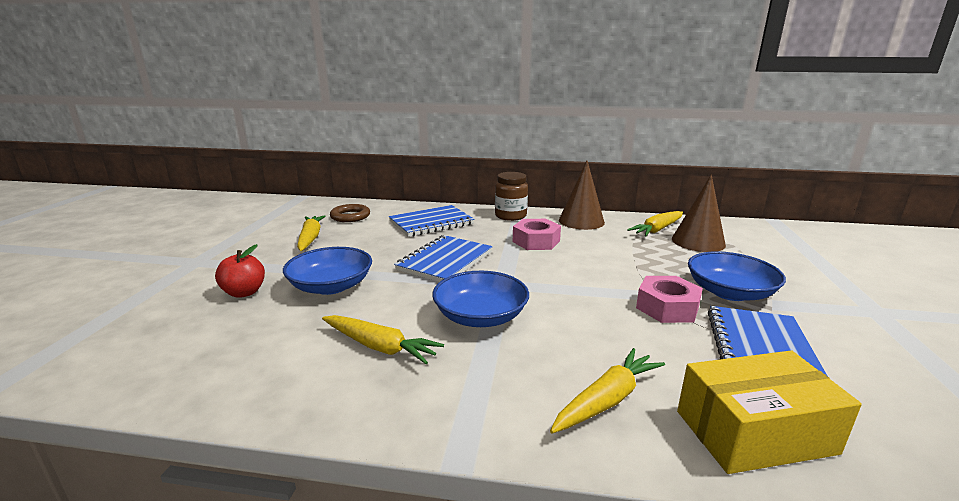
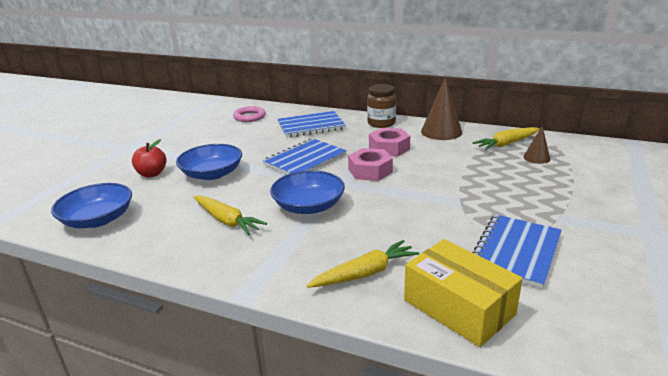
camera: 15 degrees right, 5 degrees up
yellow carrot [297,215,326,251] -> none
brown ring [330,204,370,222] -> pink ring [233,106,266,122]
pink nut [636,276,703,323] -> pink nut moved to [348,148,393,181]
brown cone [672,175,726,252] -> brown cone [523,126,550,164], size x0.55
yellow box [677,350,862,474] -> yellow box turned 45 degrees clockwise [404,239,523,347]
blue bowl [688,251,786,301] -> blue bowl moved to [51,183,132,228]

